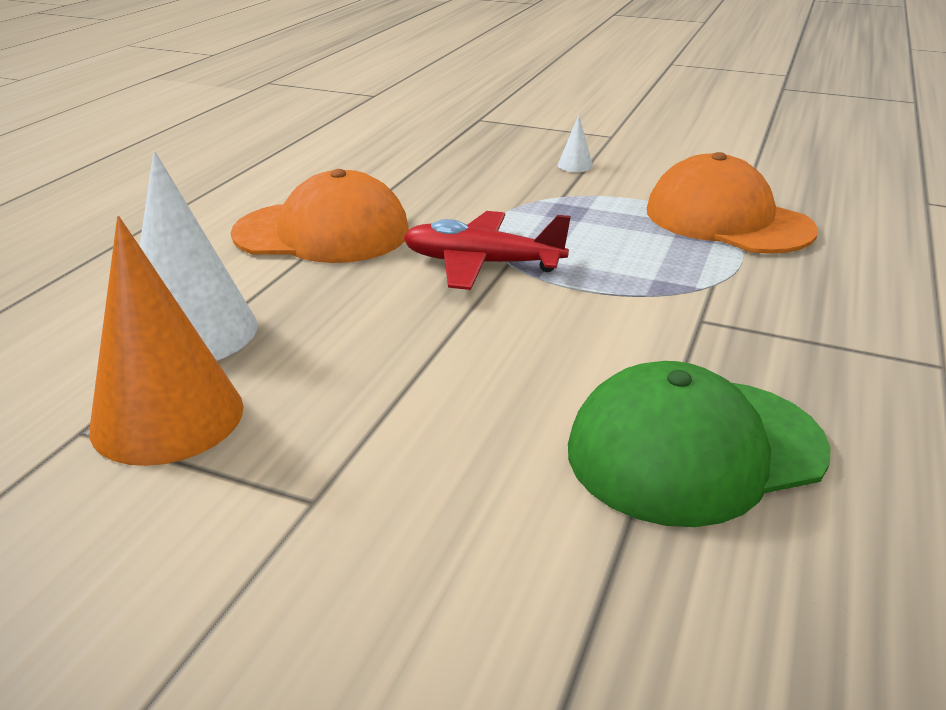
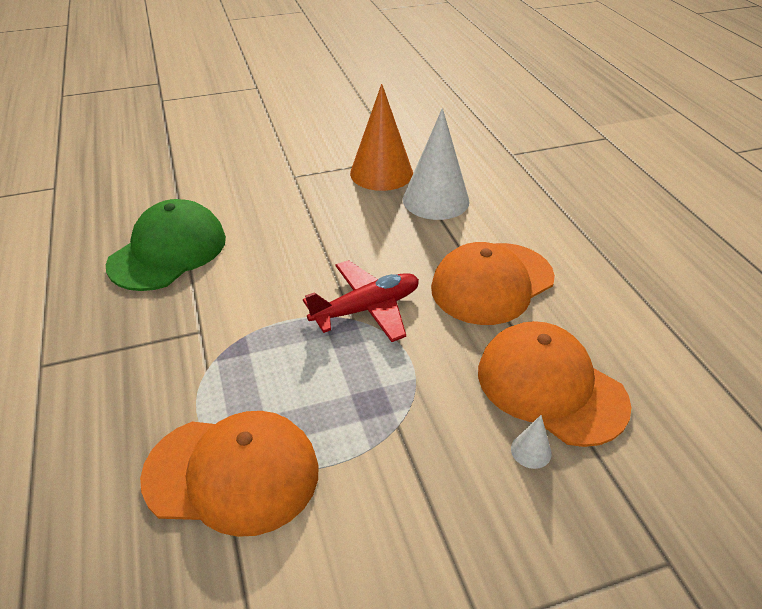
camera: 140 degrees right, 10 degrees up
white cone [558,115,593,172] -> white cone moved to [511,415,552,469]
none -> orange cap [478,321,631,447]

